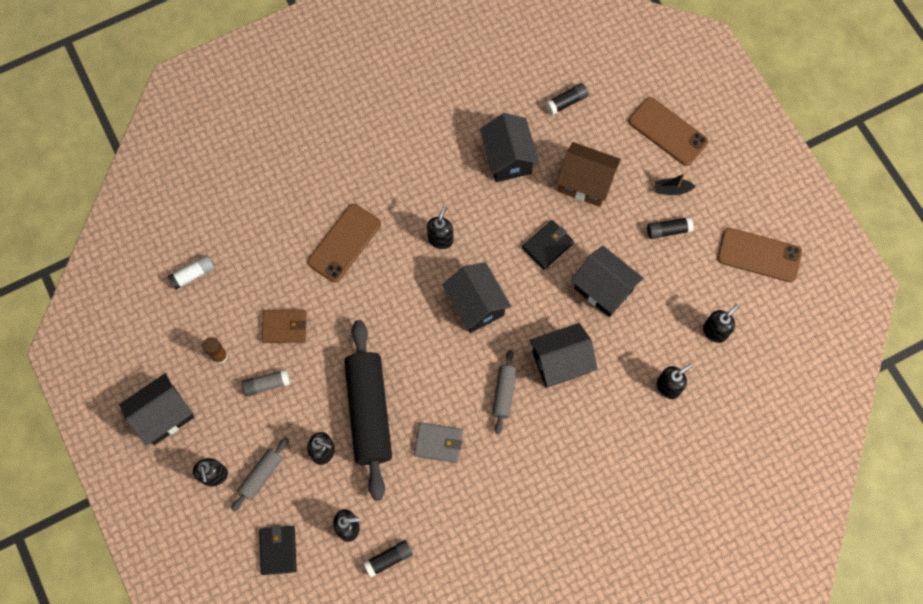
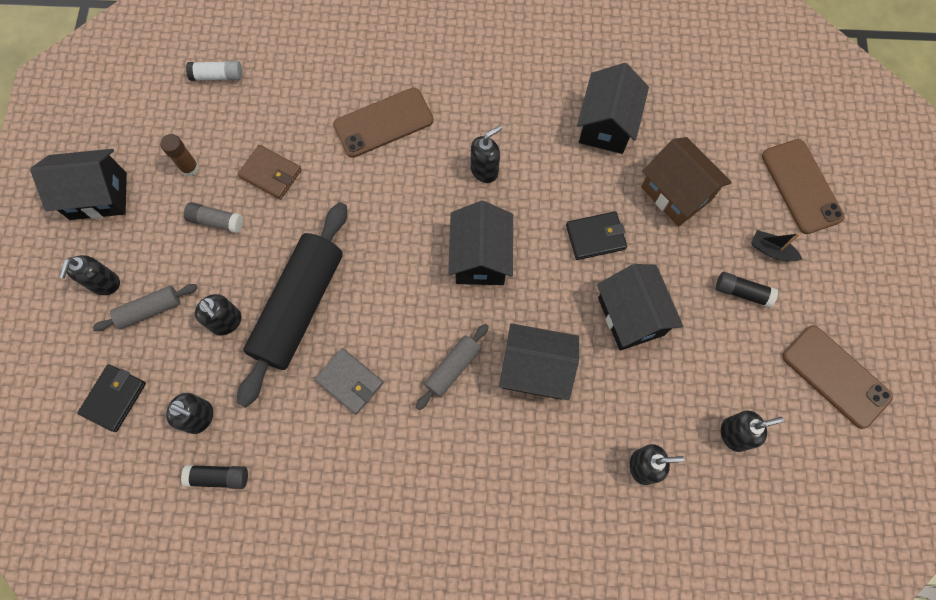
camera: 30 degrees right, 0 degrees up
black glue stick [545,83,589,115] -> none

